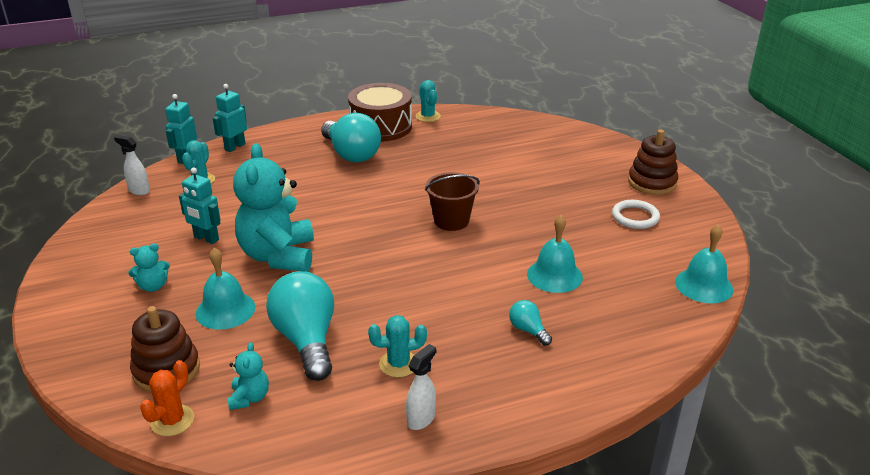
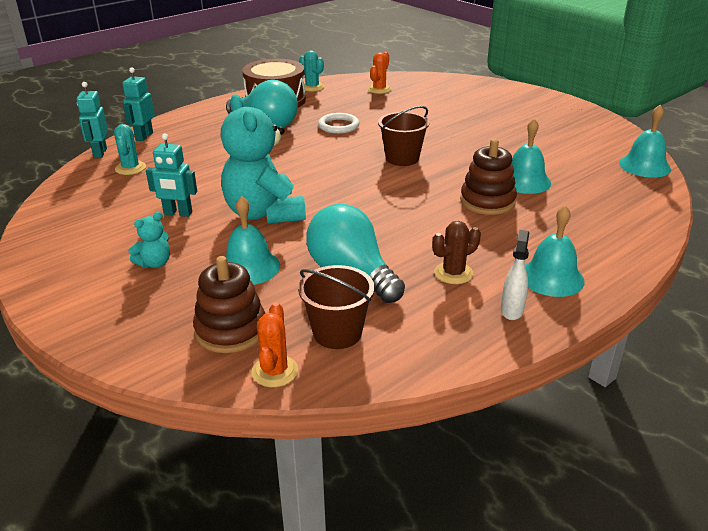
camera: 20 degrees left, 0 degrees up
white spray bottle [114,135,150,195] -> none
turquoise teddy bear [228,342,269,410] -> brown bucket [298,265,374,349]
turquoise cactus [368,315,427,377] -> brown cactus [432,221,481,284]
turquoise light bulb [509,300,552,346] -> none
white ring [612,200,660,229] -> white ring moved to [318,113,359,134]
brown stacking toy [628,129,678,195] -> brown stacking toy moved to [460,139,517,215]
none -> orange cactus [367,52,392,94]
none -> turquoise bell [525,205,585,297]

